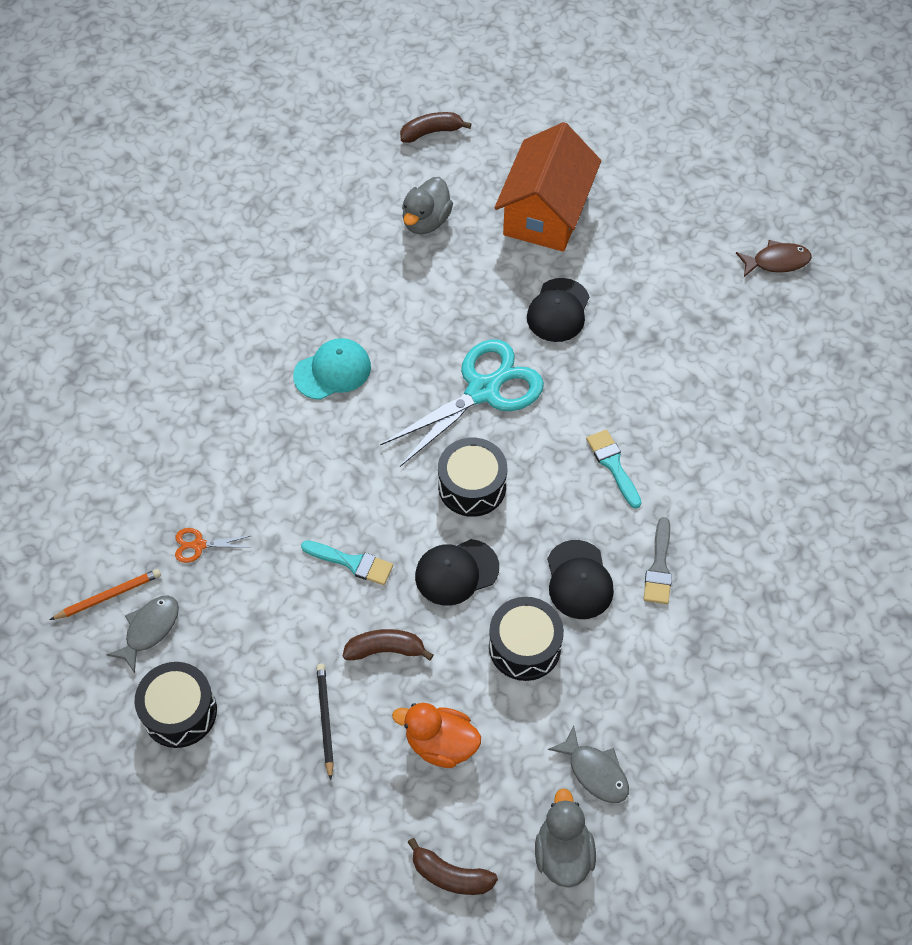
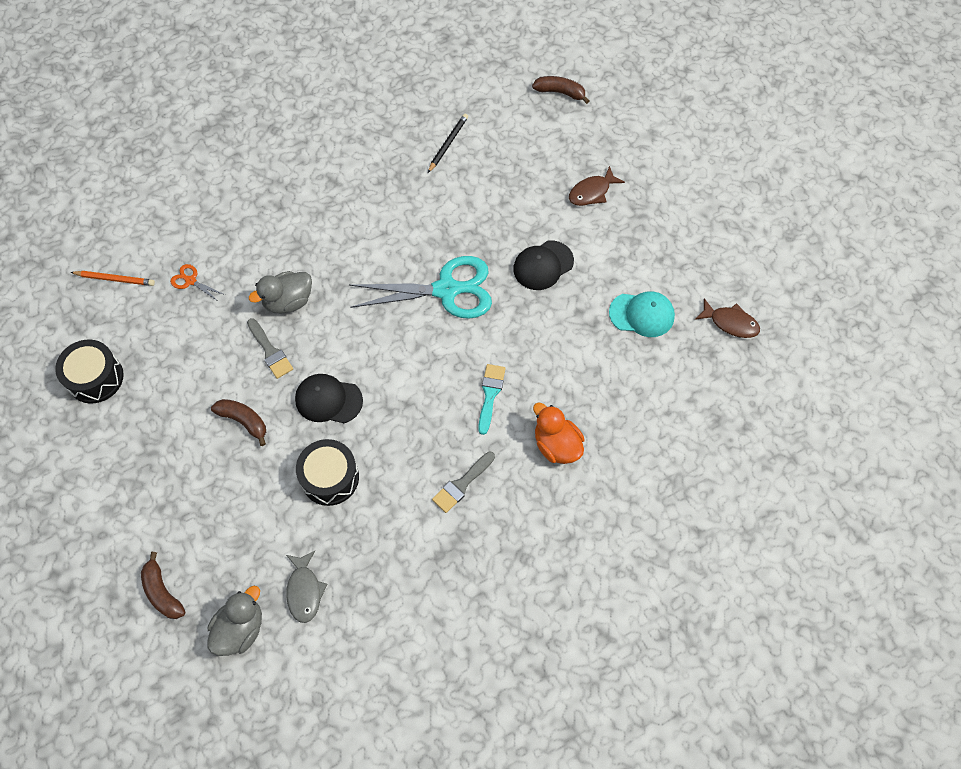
camera: 35 degrees right, 5 degrees up
grey fish [106,595,179,673] -> none
turquoise cap [293,338,371,400] -> turquoise cap moved to [609,291,675,337]
turquoise brush [301,540,393,585] -> grey brush [247,318,293,379]
black pencil [316,664,334,780] -> black pencil moved to [428,114,468,173]
orange duck [392,703,481,768] -> orange duck moved to [533,402,584,464]
grey duck [402,177,453,234] -> grey duck moved to [249,271,312,314]
black drum [438,438,507,517] -> none
orange house [494,122,601,252] -> brown fish [569,166,625,206]
black cap [547,540,614,619] -> none

